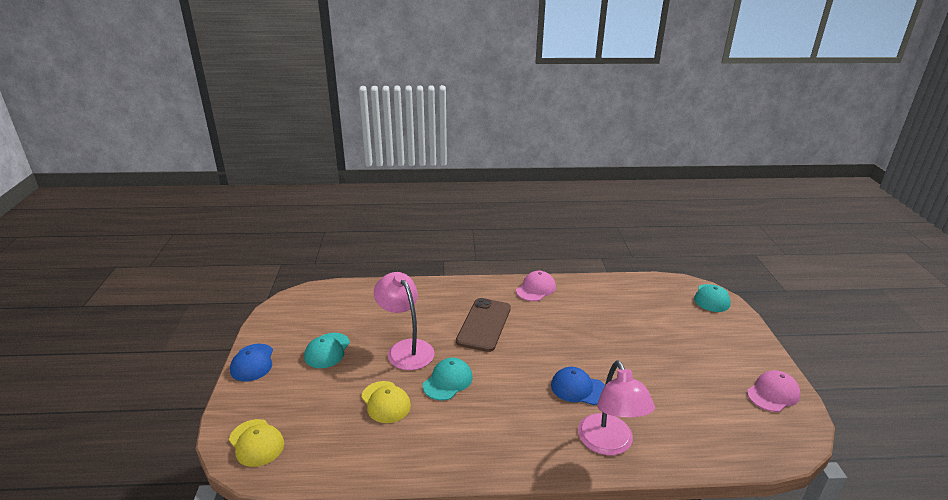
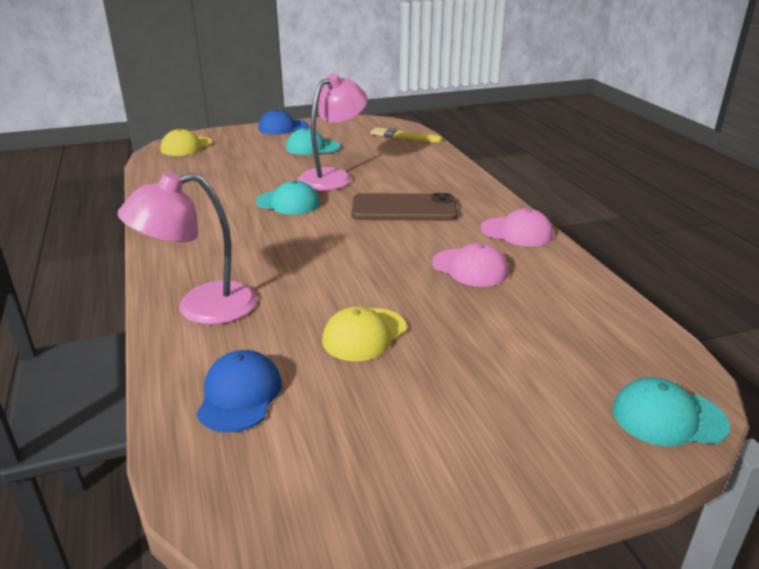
camera: 75 degrees right, 0 degrees up
yellow cap [361,381,411,423] -> yellow cap moved to [322,307,407,361]
blue cap [551,367,605,405] -> blue cap moved to [197,350,282,432]
pink cap [747,370,801,412] -> pink cap moved to [432,243,508,287]
none -> yellow brush [370,127,442,142]

